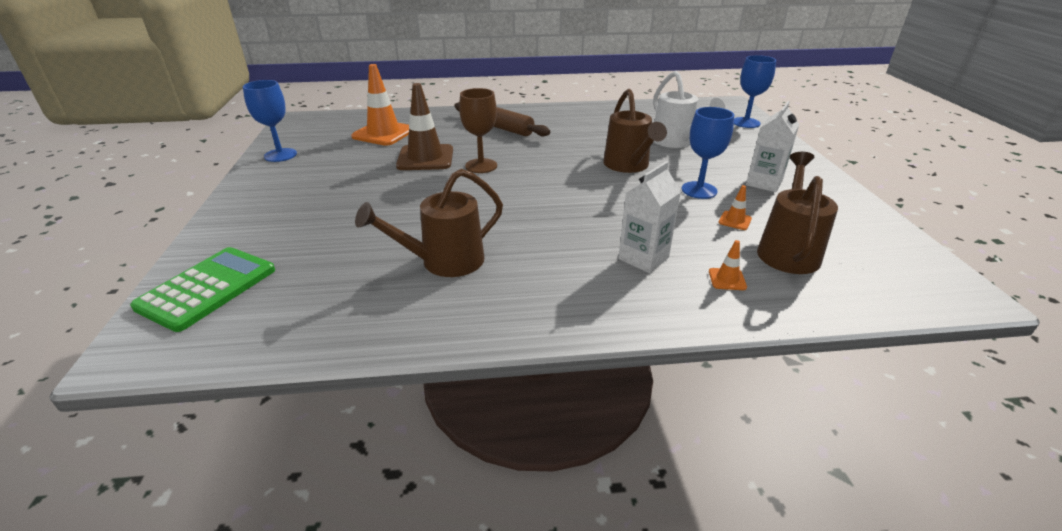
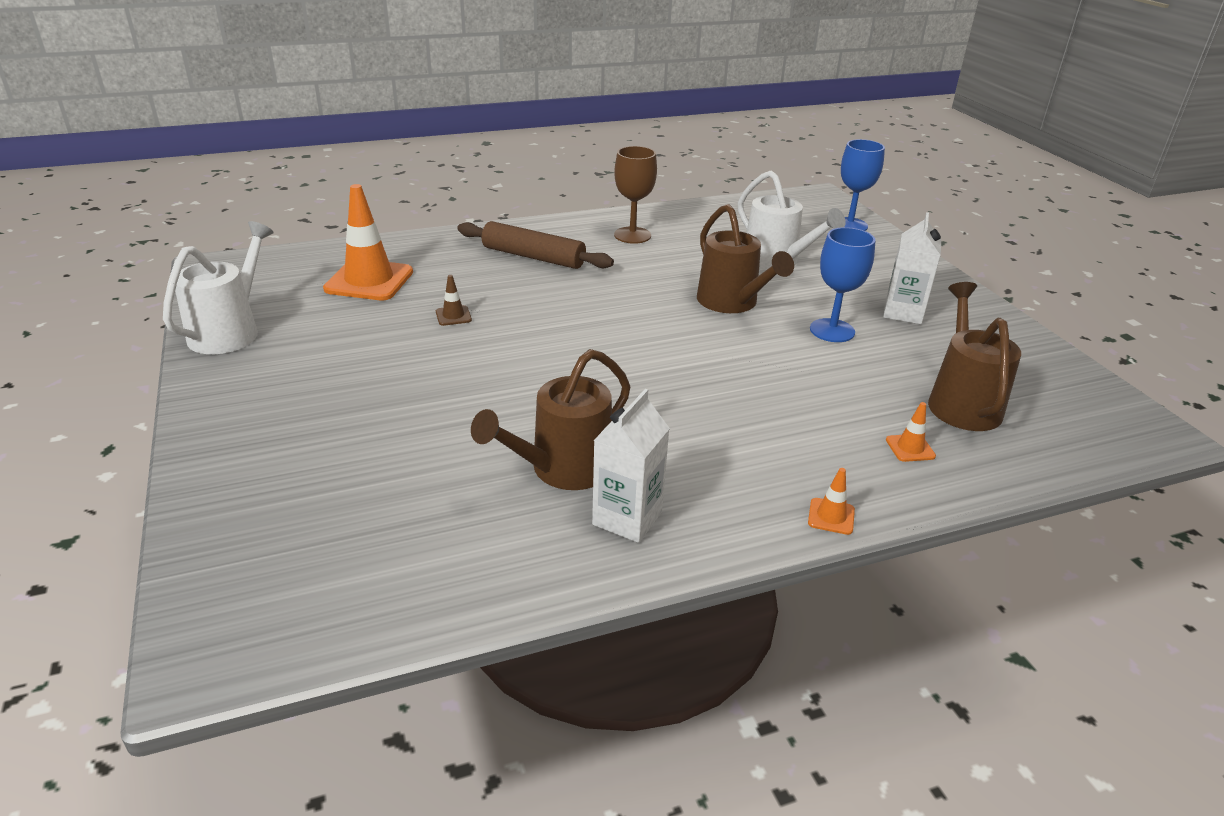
camera: 15 degrees left, 0 degrees up
green calculator [130,247,275,332] -> none
blue goblet [243,80,297,162] -> white watering can [163,221,274,354]
brown traffic cone [396,83,453,170] -> brown traffic cone [436,275,472,326], size x0.43
brown goblet [459,88,497,173] -> brown goblet moved to [614,146,657,244]
white carton [618,161,681,273] -> white carton moved to [592,389,670,543]
orange traffic cone [719,185,752,230] -> orange traffic cone moved to [808,468,855,535]

